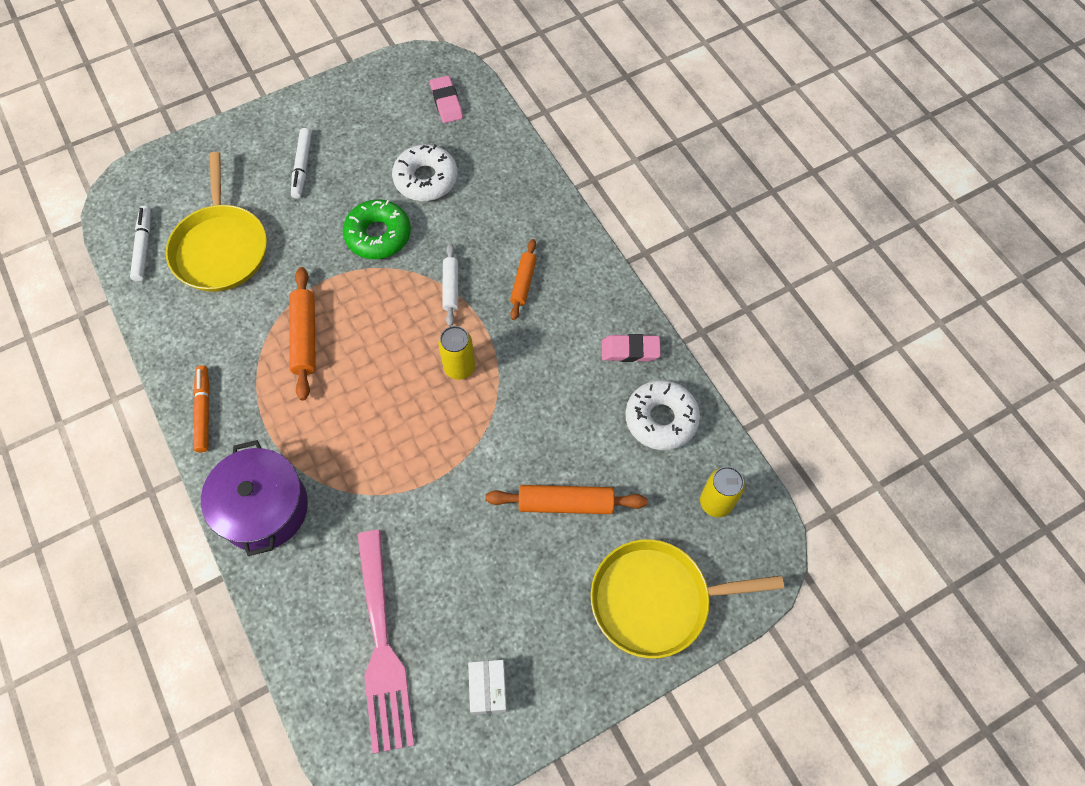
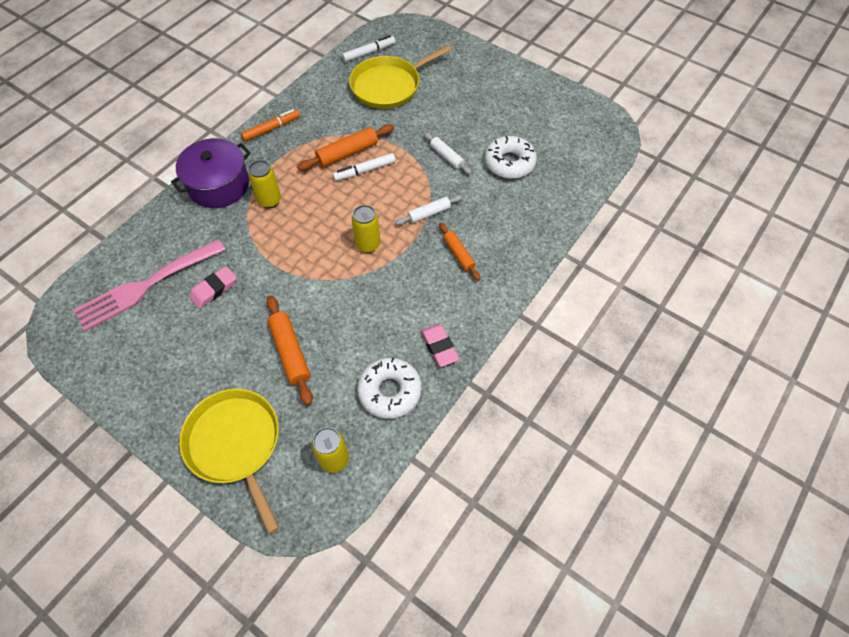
camera: 65 degrees right, 5 degrees down
white marker [291,128,312,199] -> white marker moved to [333,153,396,181]
green donut [343,199,411,259] -> white rolling pin [424,132,472,175]
pink eraser [430,75,463,123] -> pink eraser moved to [189,266,236,308]
white box [468,660,507,715] -> none
orange rolling pin [510,239,537,320] -> orange rolling pin turned 75 degrees clockwise [439,223,480,281]
none -> yellow can [248,160,281,208]

